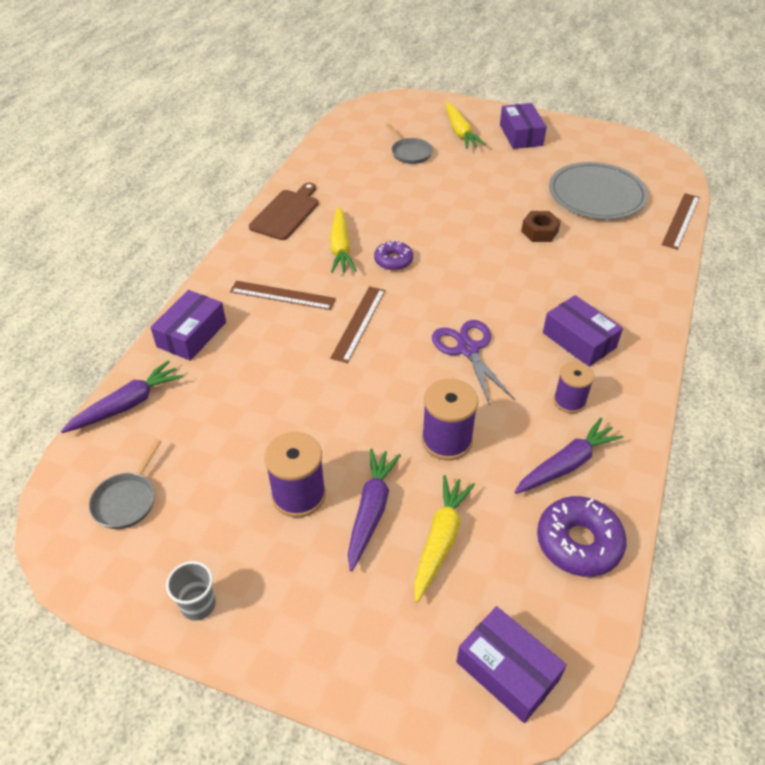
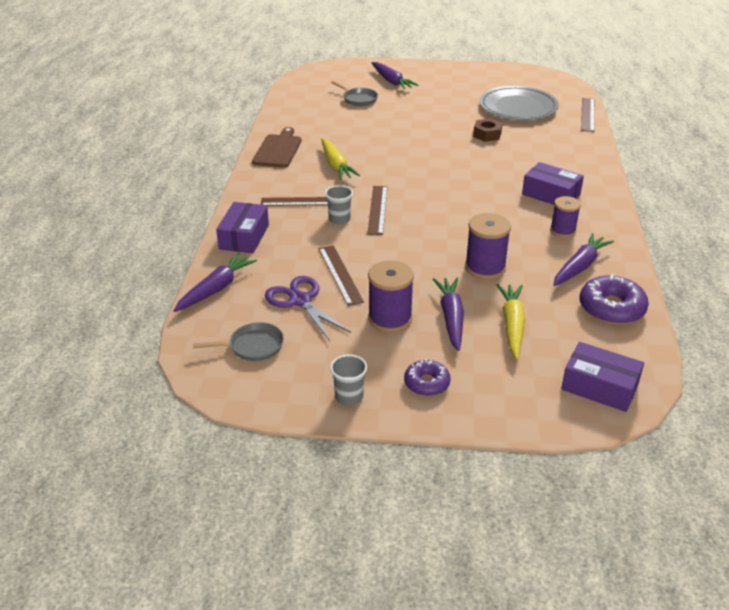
camera: 15 degrees left, 10 degrees down
grey pan [89,439,162,529] -> grey pan turned 105 degrees counterclockwise [193,322,284,361]
purple donut [374,240,413,270] -> purple donut moved to [404,359,451,396]
purple scissors [432,320,514,405] -> purple scissors moved to [265,276,351,341]
yellow carrot [445,102,486,149] -> purple carrot [371,62,419,90]
purple box [500,103,547,149] -> none
none -> brown ruler [319,245,364,306]
none -> grey cup [325,185,353,224]

